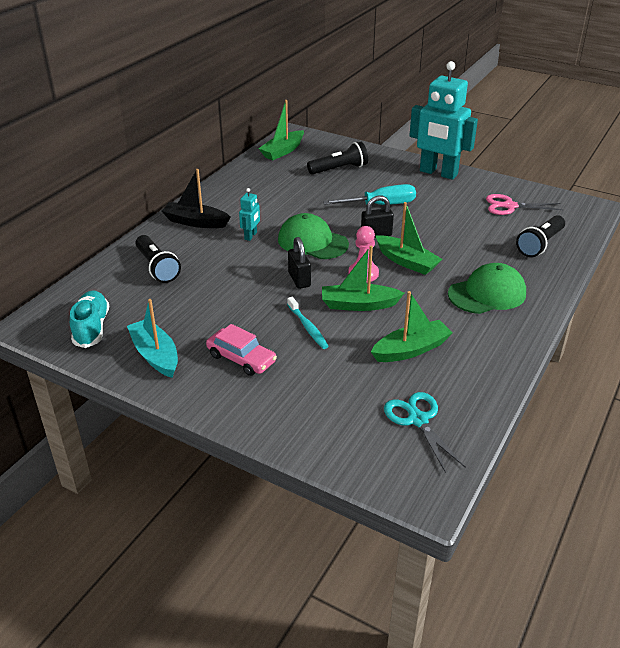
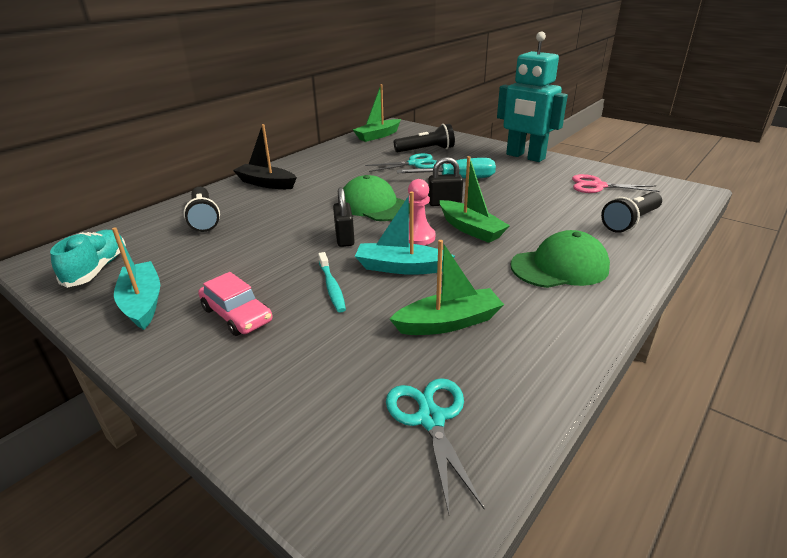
camera: 10 degrees right, 5 degrees down
turquoise robot [239,188,260,241] -> none
green boat [322,246,404,311] -> turquoise boat [355,192,455,275]
none -> turquoise scissors [365,153,437,172]

